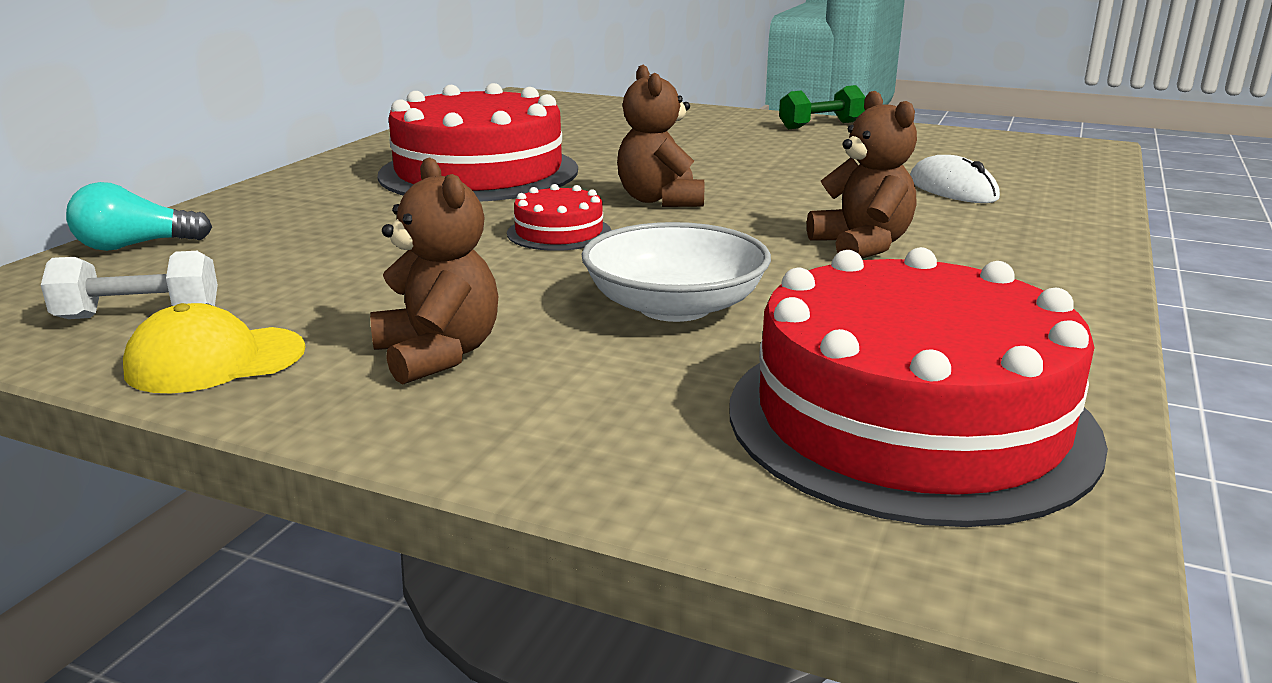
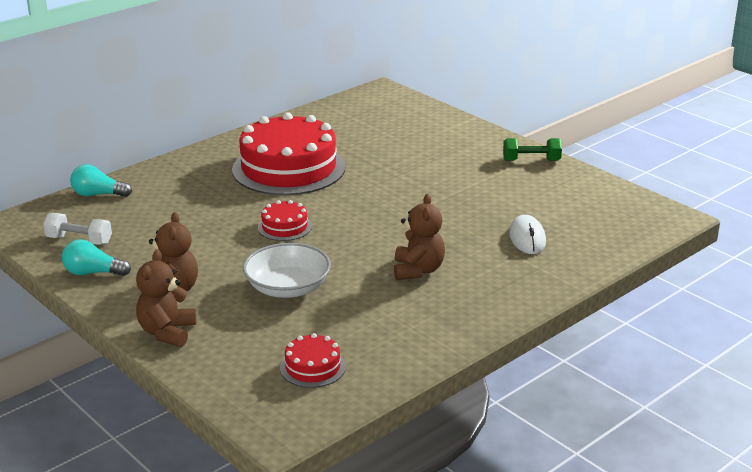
camera: 25 degrees right, 5 degrees up
yellow cap [123,303,305,393] -> turquoise light bulb [62,239,131,276]
brown teddy bear [617,65,704,207] -> brown teddy bear moved to [136,250,196,347]
red cake [730,247,1108,527] -> red cake [280,333,346,388], size x0.44

